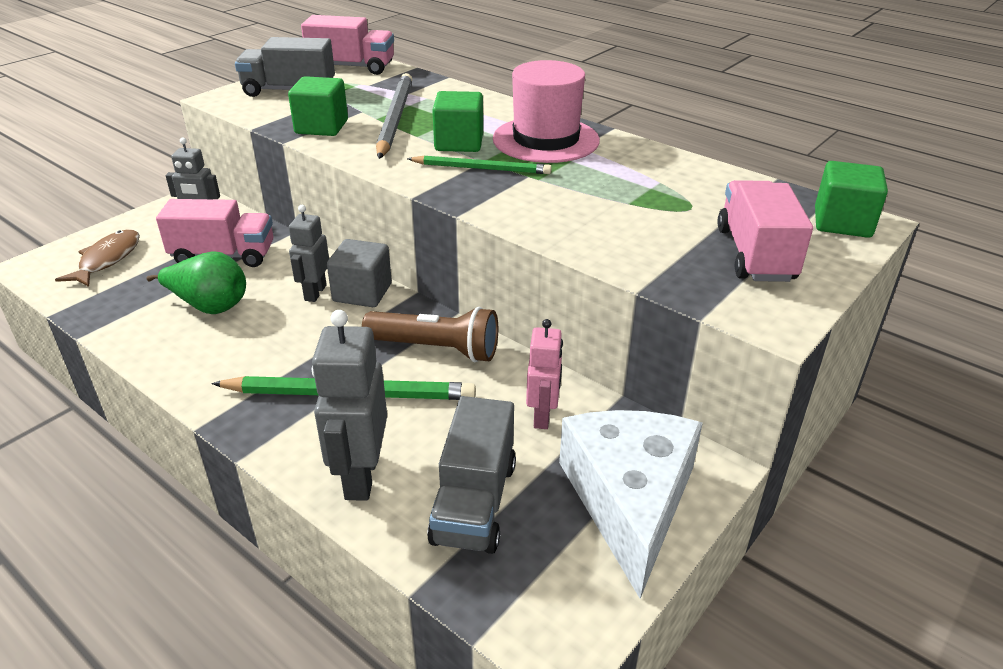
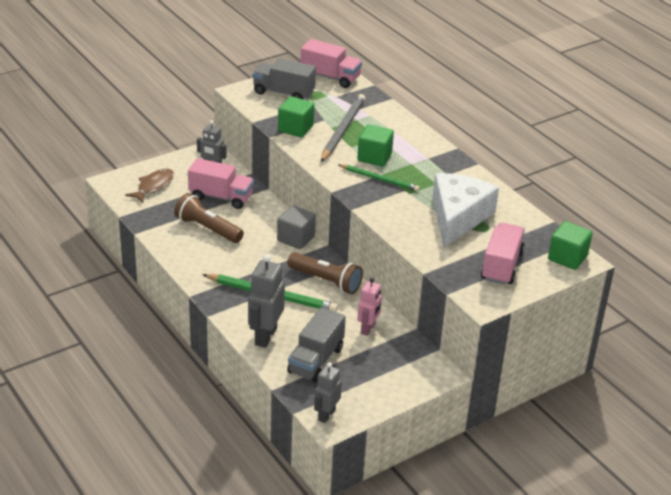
camera: 15 degrees right, 0 degrees up
green pear [146,251,246,314] -> brown flashlight [174,193,244,243]
grey robot [289,205,329,302] -> grey robot moved to [314,362,342,423]
pink hat [493,60,600,163] -> none
white cheese [559,410,703,599] -> white cheese moved to [433,173,499,248]

